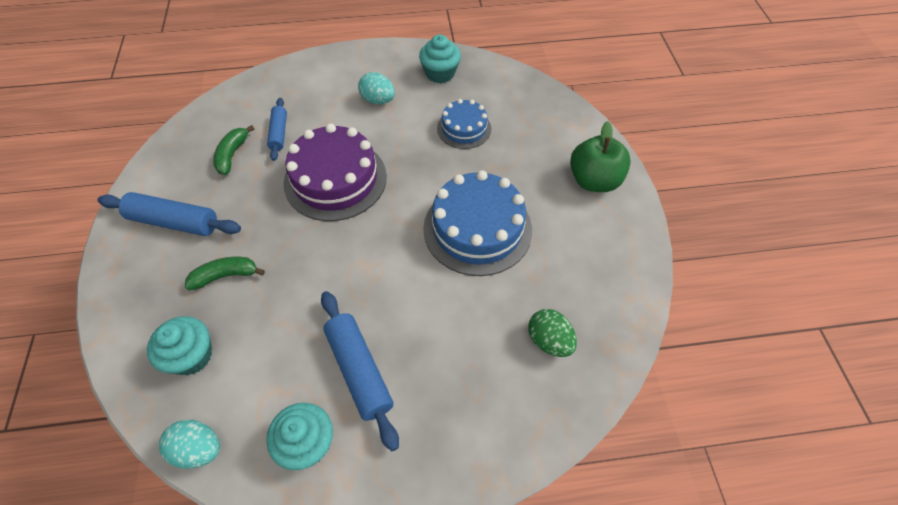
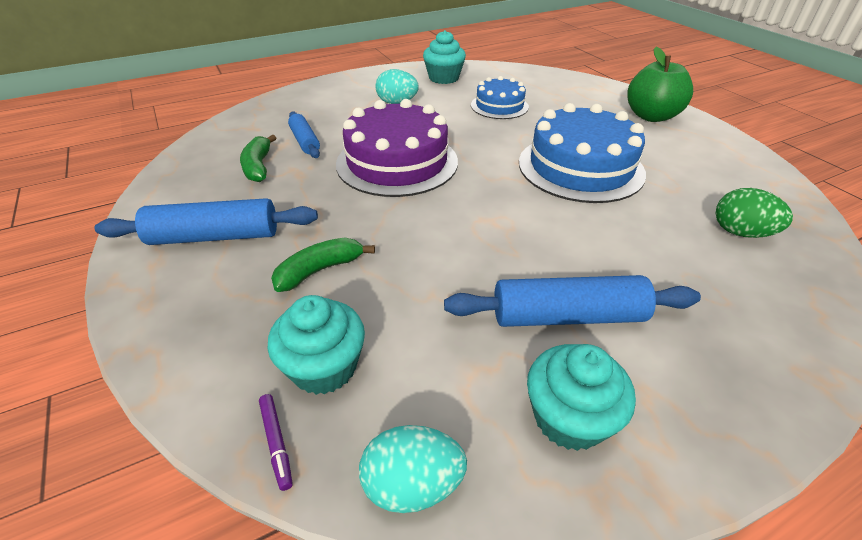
camera: 20 degrees left, 15 degrees down
blue rolling pin [321,291,399,451] -> blue rolling pin turned 45 degrees counterclockwise [444,275,701,327]
none -> purple marker [259,394,293,491]

